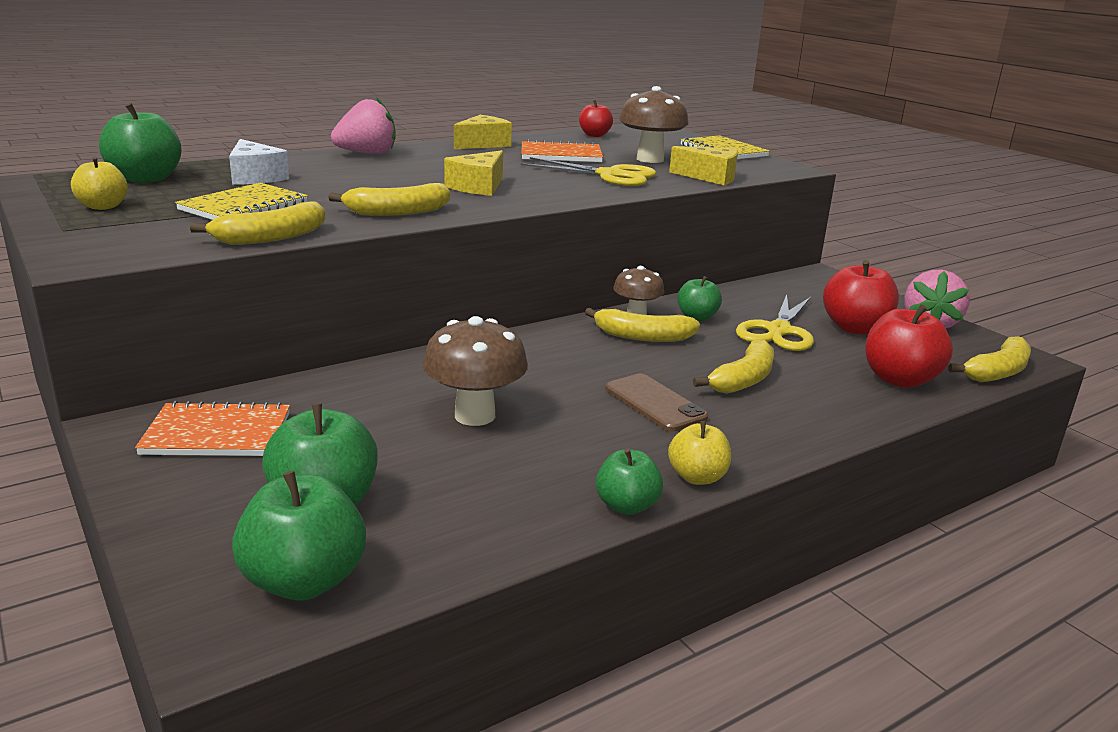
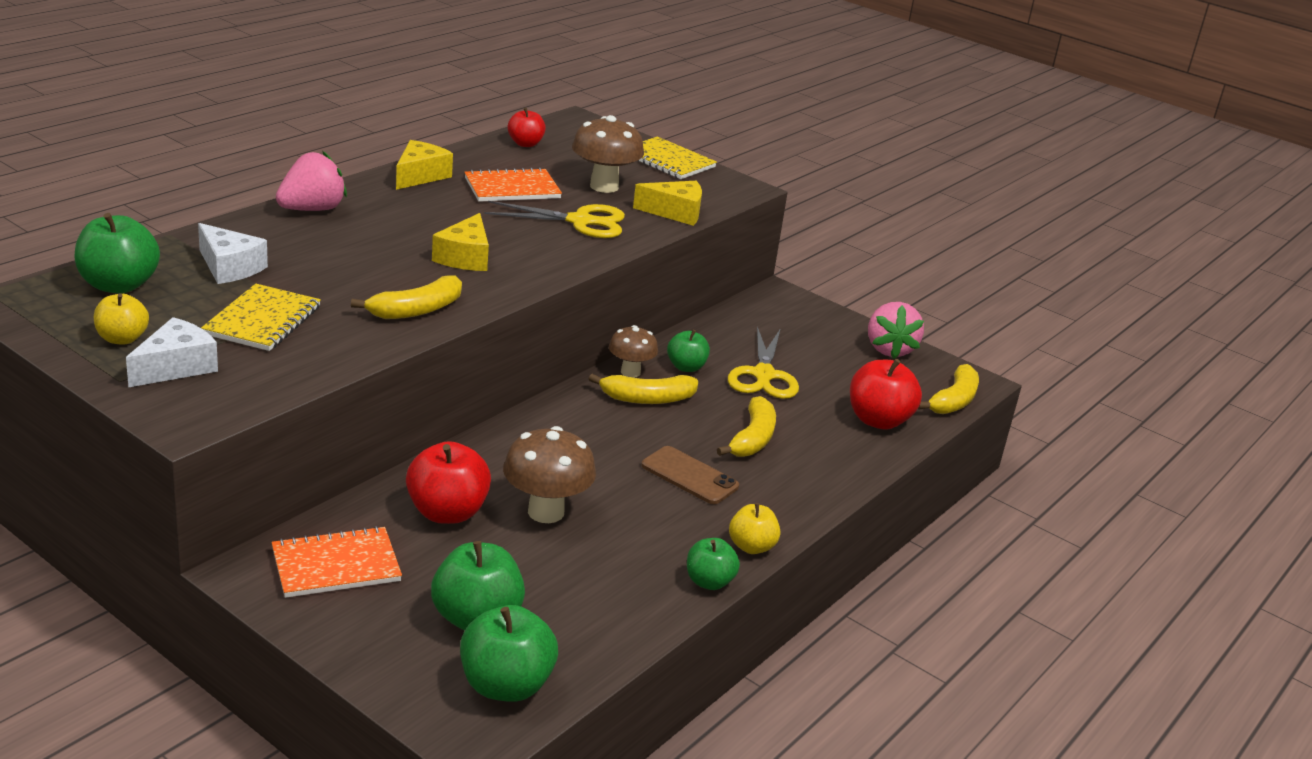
camera: 20 degrees left, 5 degrees up
yellow banana [190,201,325,245] -> none
red apple [823,260,899,335] -> red apple moved to [406,441,491,524]
none -> white cheese [126,317,218,387]

